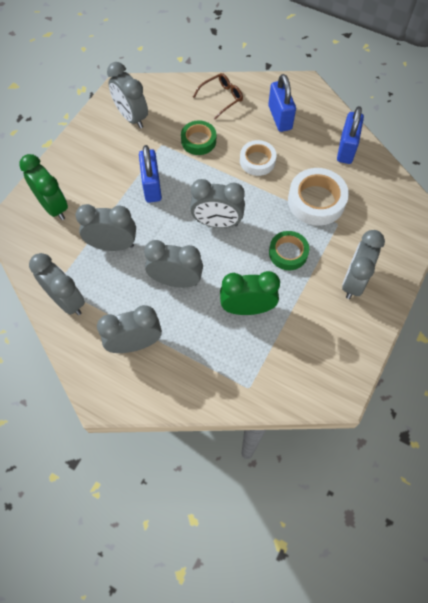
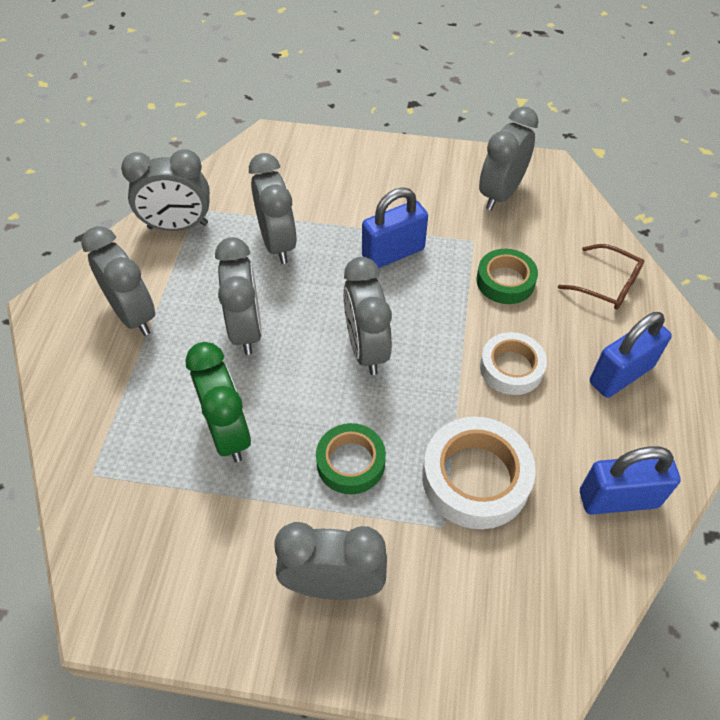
camera: 70 degrees right, 10 degrees down
green clock [19,154,68,220] -> none
grey clock [29,253,85,315] -> grey clock turned 60 degrees clockwise [121,149,210,231]

